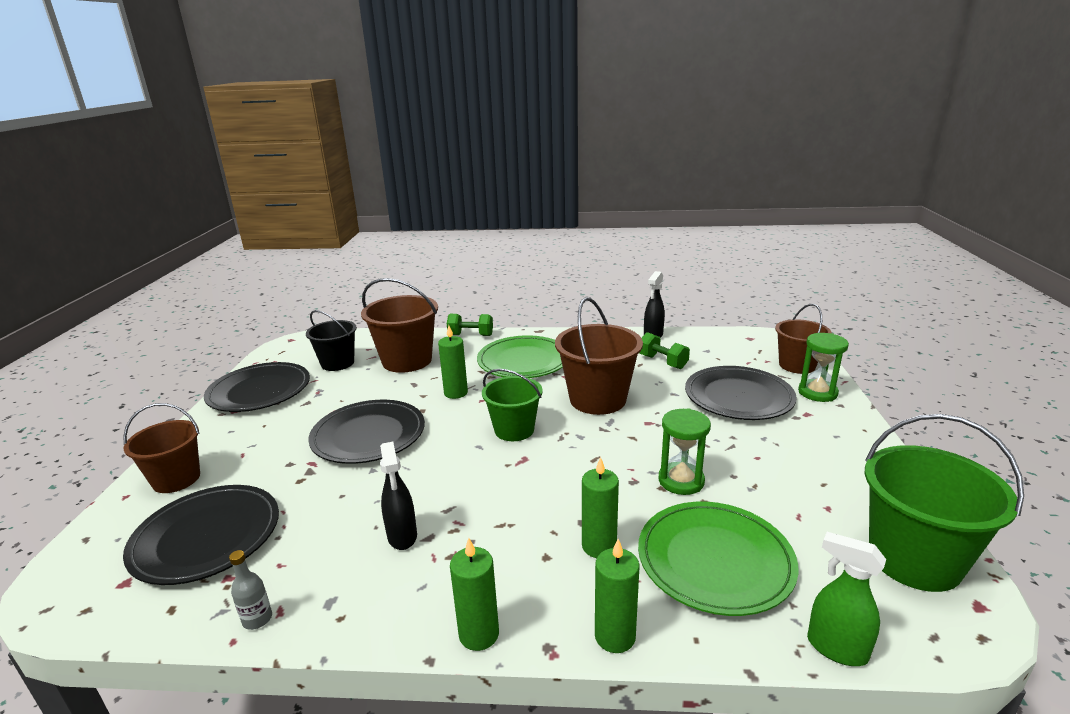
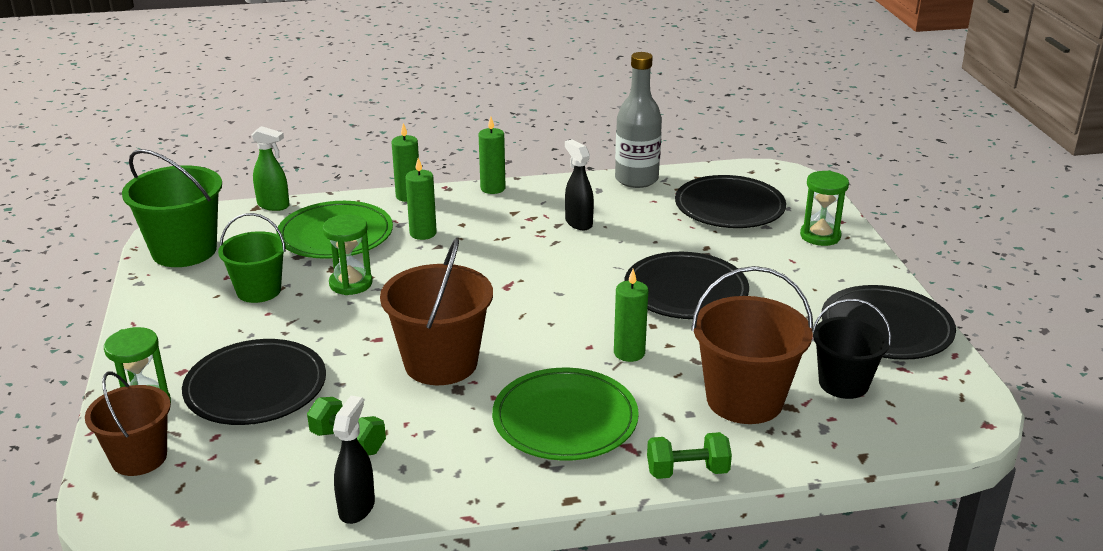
camera: 165 degrees right, 5 degrees up
brown bucket [123,403,200,493] -> green hourglass [800,170,849,246]
grey bottle [229,550,272,630] -> grey bottle [615,52,662,188], size x2.38
green bucket [482,369,543,441] -> green bucket moved to [218,213,286,303]

